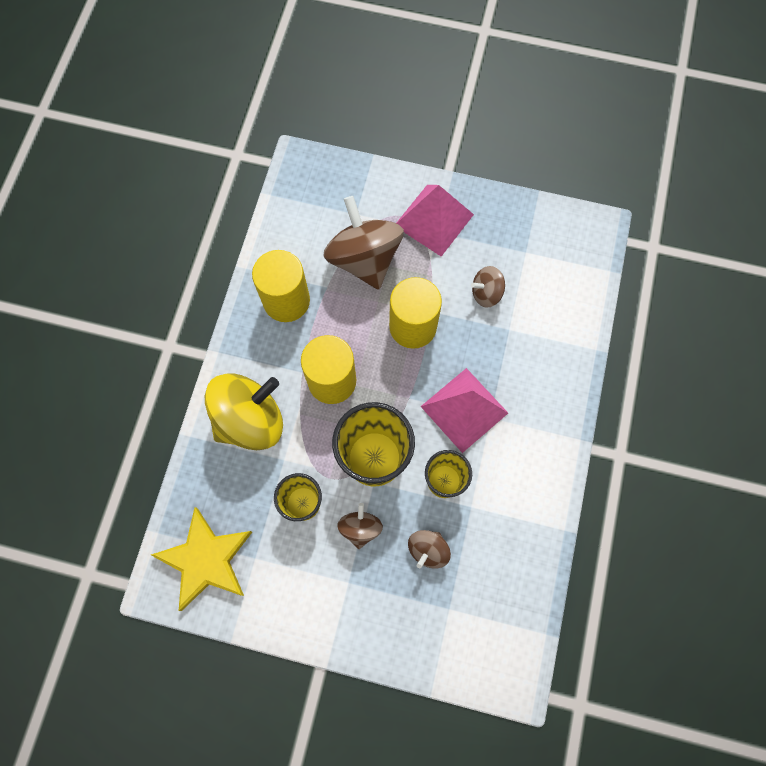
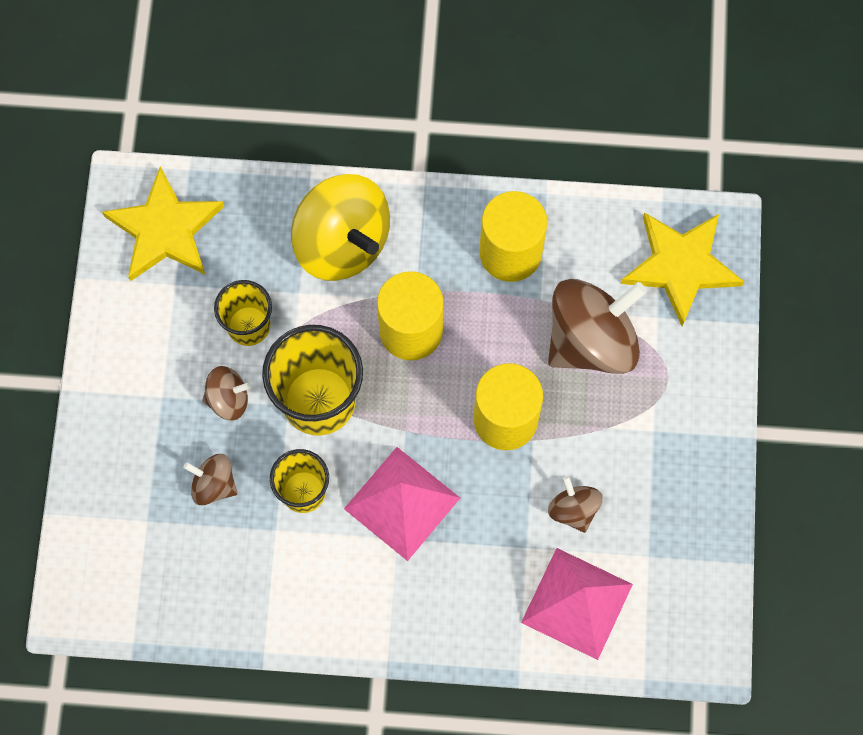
camera: 80 degrees right, 0 degrees up
pink pyramid [397,185,474,256] -> pink pyramid moved to [521,548,633,660]
none -> yellow star [621,212,744,326]

